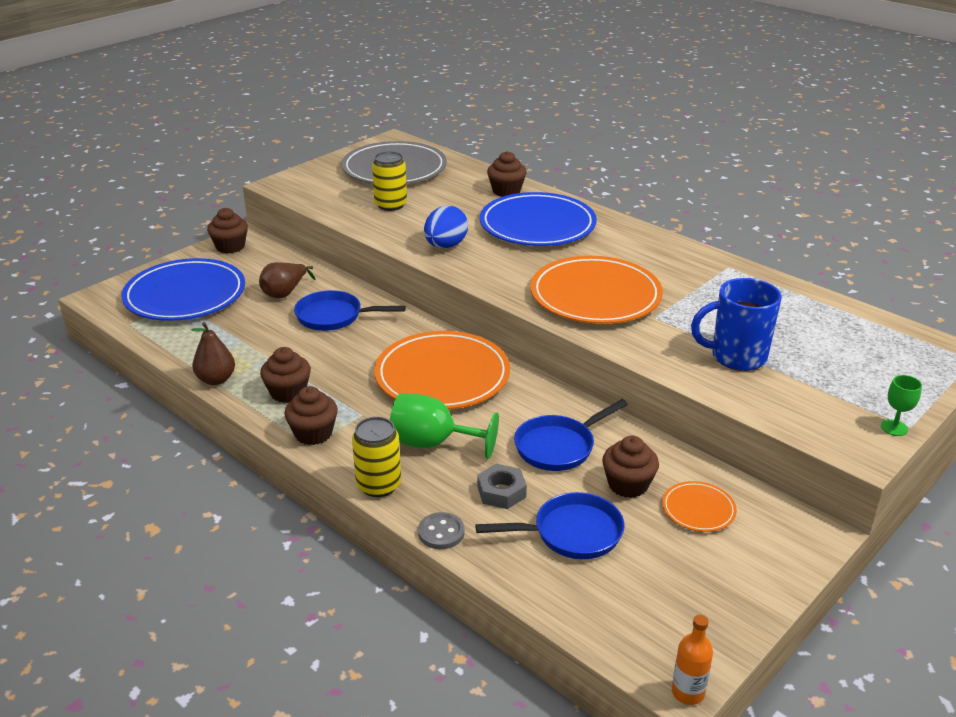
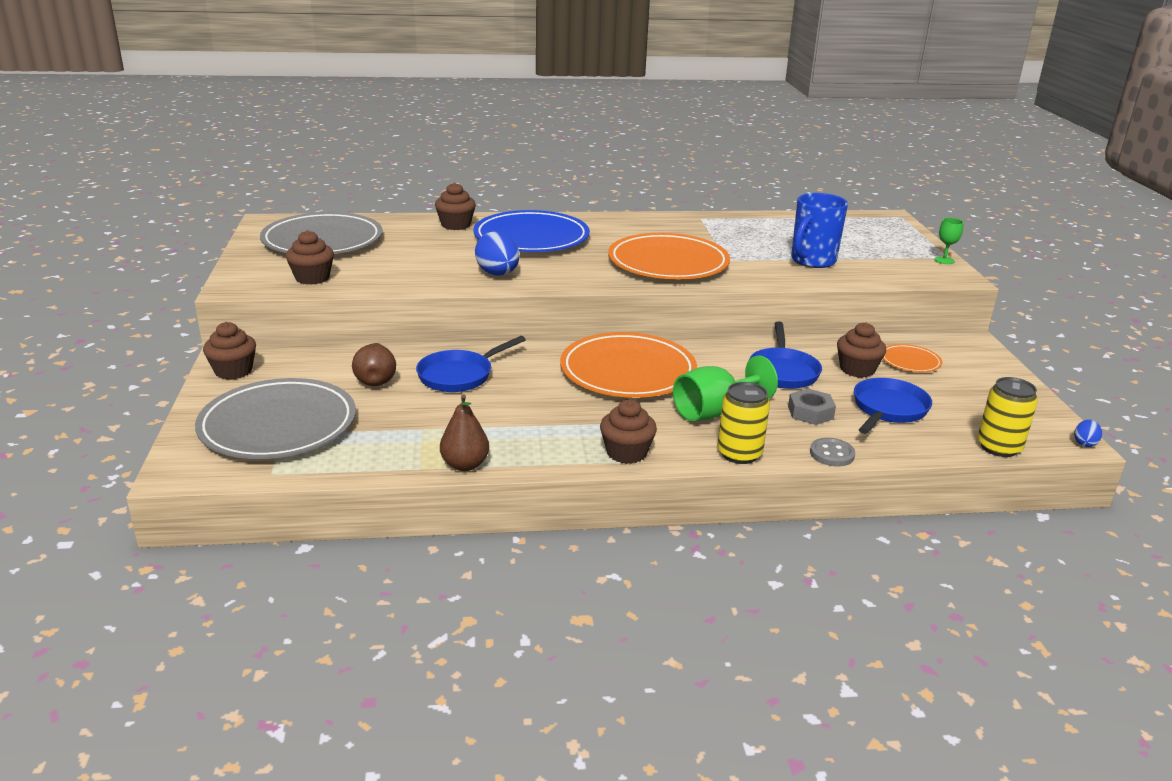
camera: 50 degrees left, 5 degrees down
blue plate [121,258,245,321] -> grey plate [195,378,356,459]
brown cupcake [260,347,311,403] -> brown cupcake moved to [286,230,334,285]
yellow can [372,151,407,211] -> yellow can moved to [977,377,1038,457]
orange bottle [672,615,713,705] -> blue egg [1074,420,1102,447]

